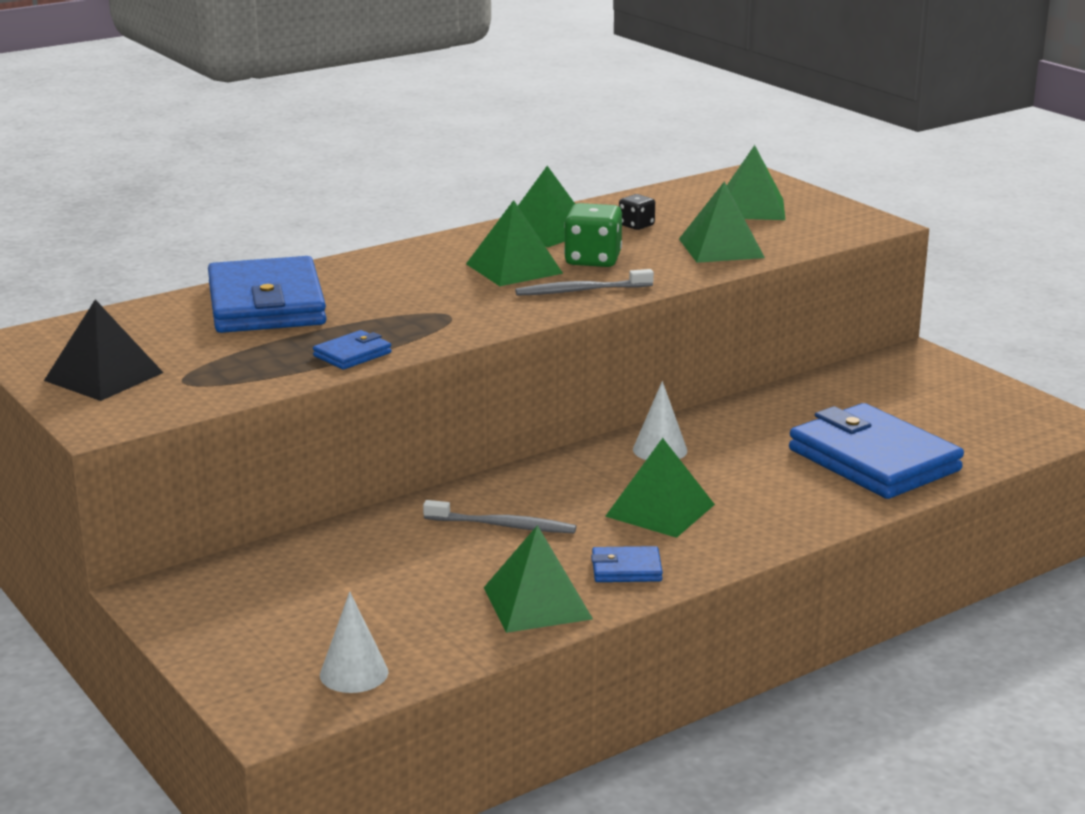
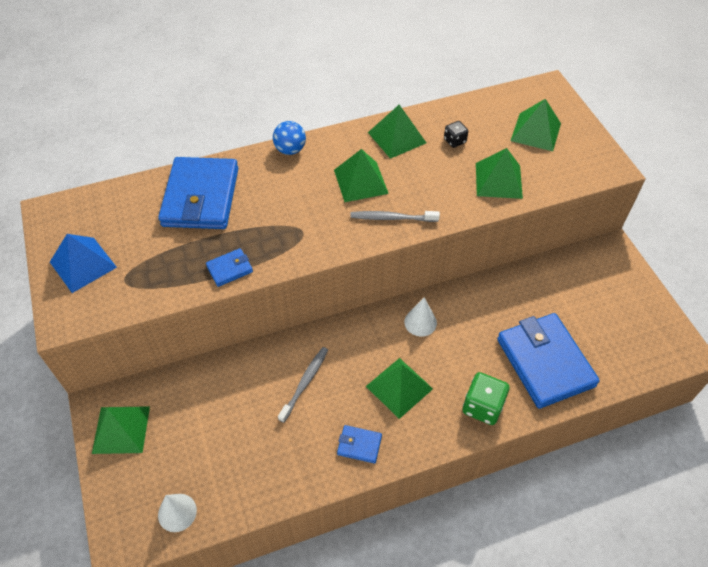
camera: 15 degrees right, 30 degrees up
black pyramid [44,299,164,401] -> blue pyramid [50,234,117,293]
grey toothbrush [423,500,576,533] -> grey toothbrush turned 90 degrees counterclockwise [278,347,328,423]
green pyramid [484,525,593,633] -> green pyramid moved to [92,406,150,454]
green dice [564,203,622,267] -> green dice moved to [463,372,510,425]
none -> blue ball [273,121,306,155]

